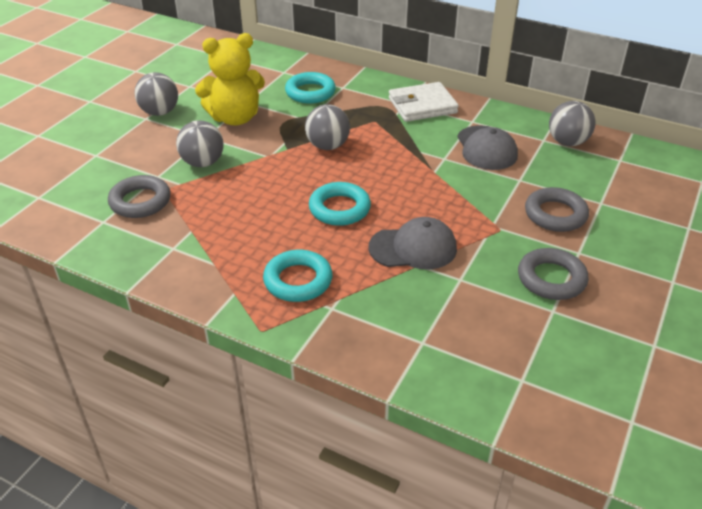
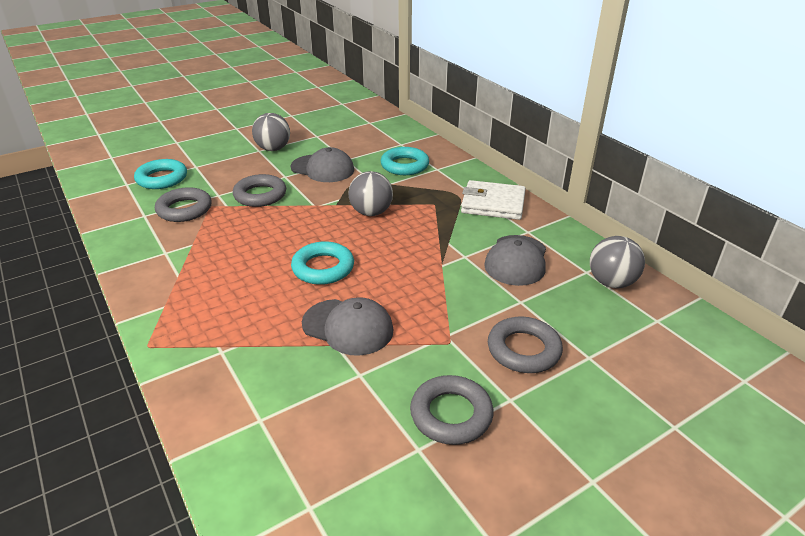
camera: 30 degrees right, 5 degrees down
grey ball [176,120,224,167] -> grey ring [233,174,286,207]
yellow teddy bear [195,33,265,125] -> grey cap [291,147,354,182]
turquoise ring [263,250,333,302] -> turquoise ring moved to [134,159,187,189]

